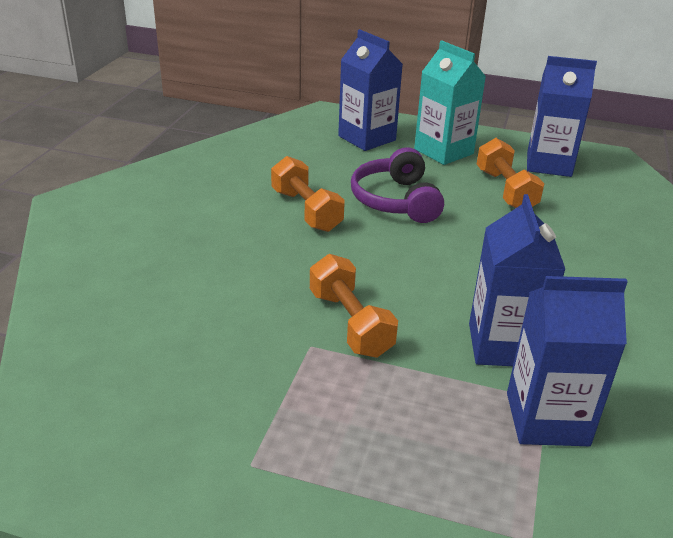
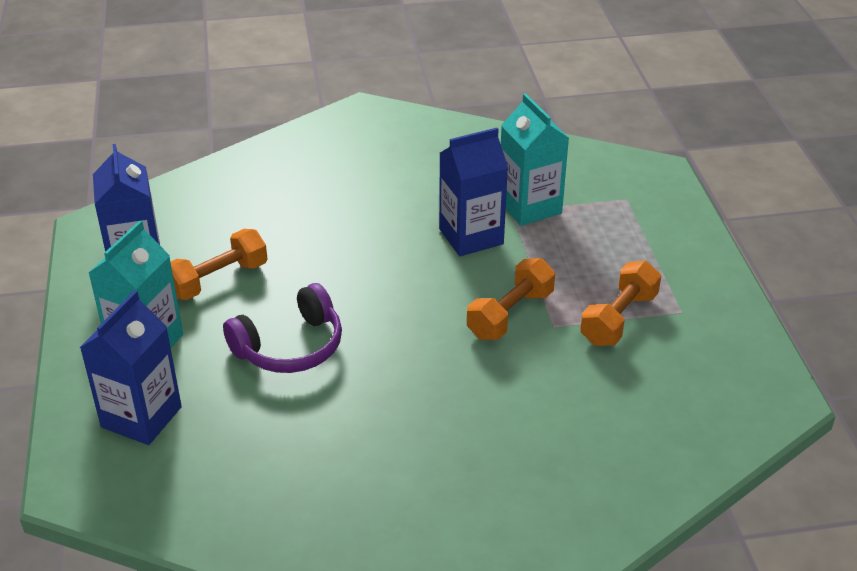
camera: 115 degrees left, 5 degrees up
orange dumbbell [271,156,345,232] -> orange dumbbell moved to [580,261,661,346]
blue carton [507,276,628,446] -> turquoise carton [501,93,569,226]

